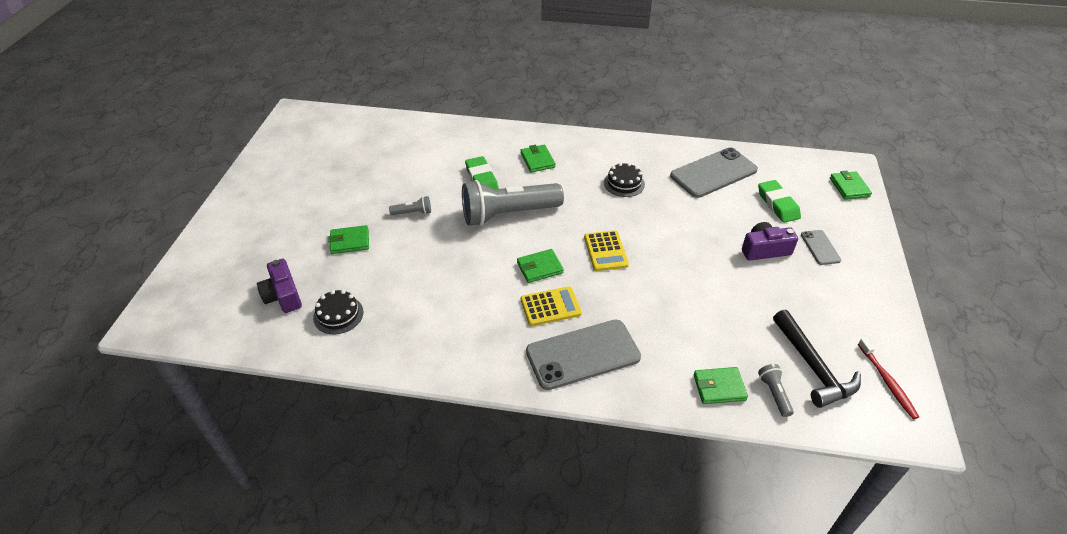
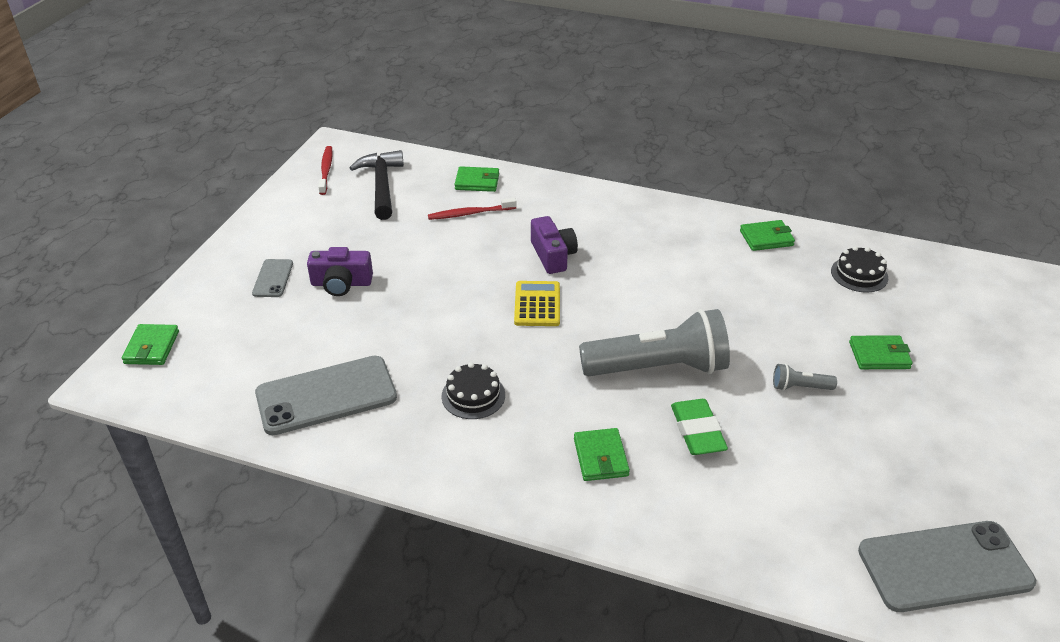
camera: 170 degrees left, 5 degrees down
purple camera [257,259,302,313] -> purple camera moved to [531,216,578,274]
green wallet [517,249,564,283] -> green wallet moved to [740,220,795,251]
yellow calculator [521,286,582,326] -> none
grey phone [526,320,641,390] -> grey phone moved to [858,521,1036,612]
green eraser [758,180,801,223] -> none
grey flashlight [758,364,794,417] -> none
none -> red toothbrush [428,198,517,220]

